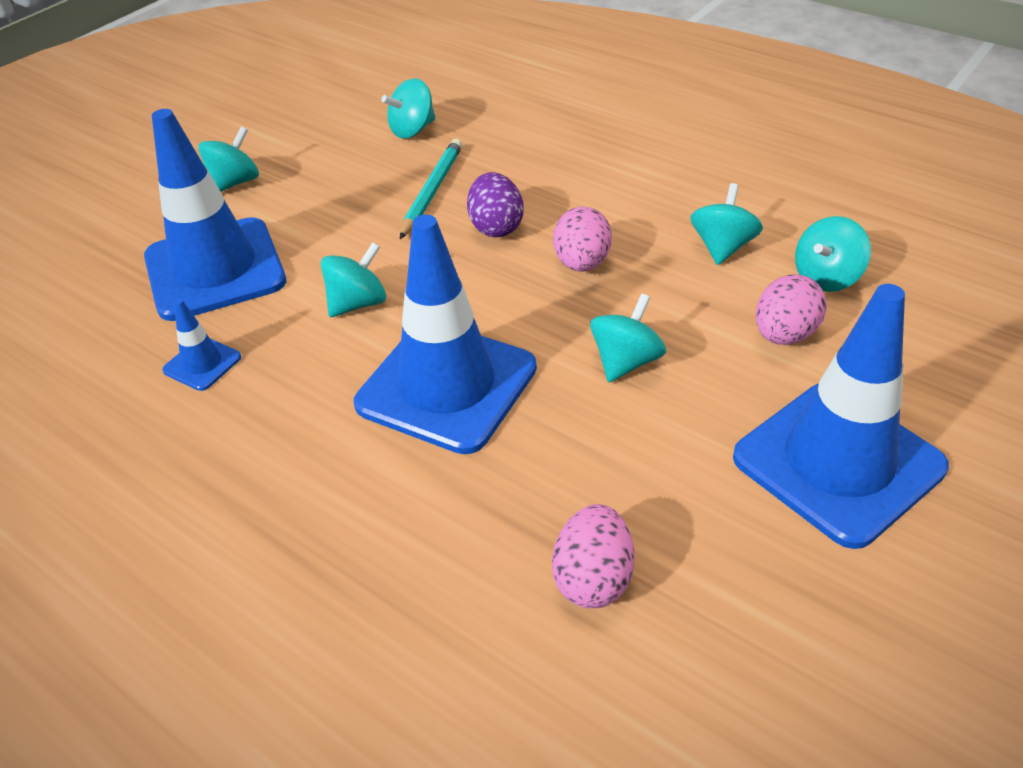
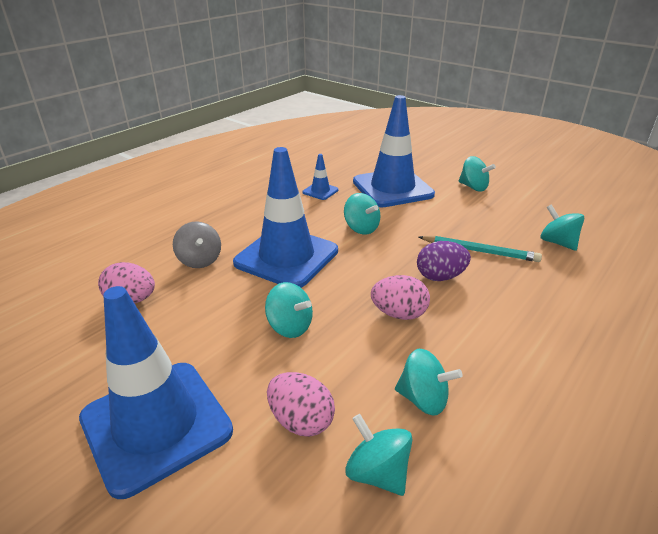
camera: 90 degrees right, 10 degrees down
none -> grey spinning top [173,221,221,268]

